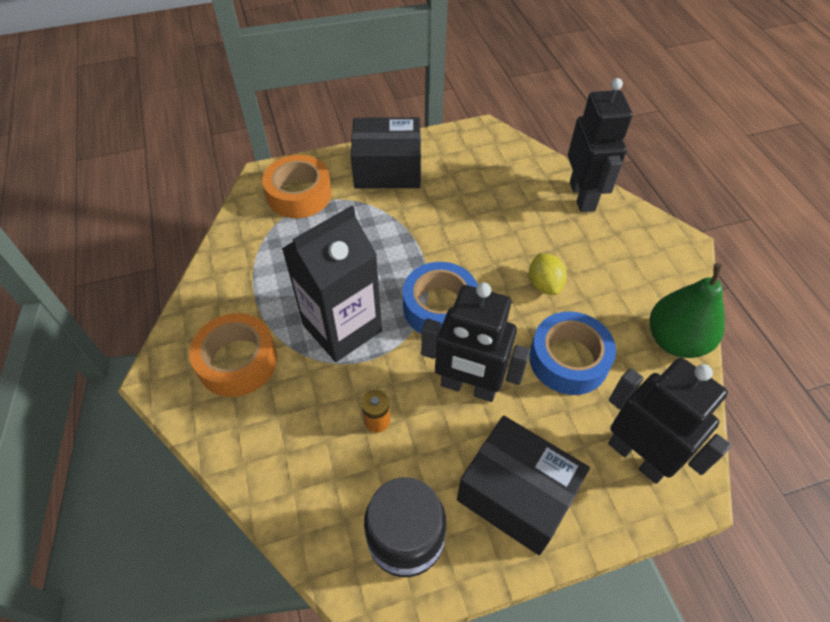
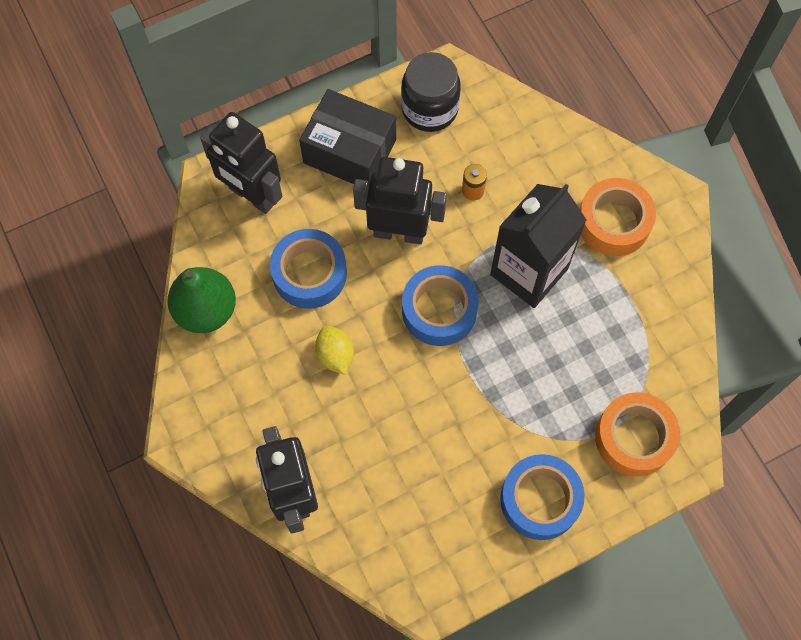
camera: 170 degrees right, 15 degrees up
black box [351,117,421,189] -> blue tape [500,454,585,540]

